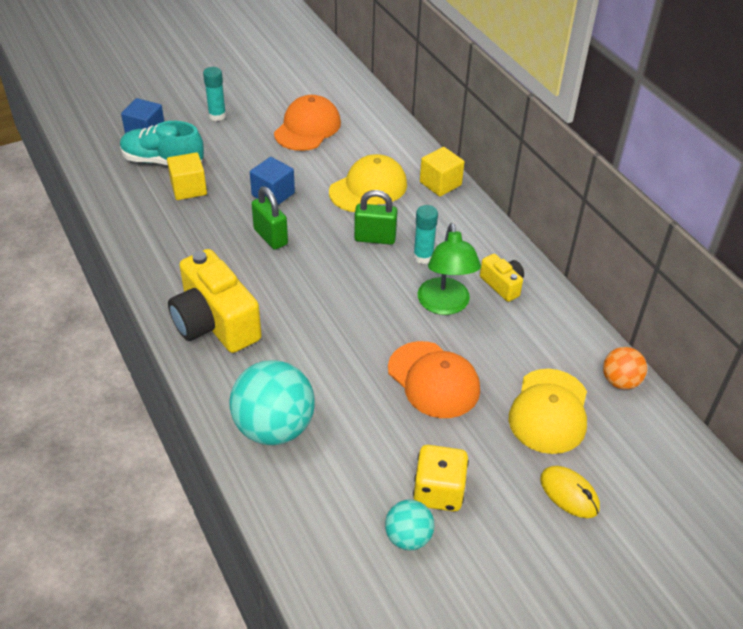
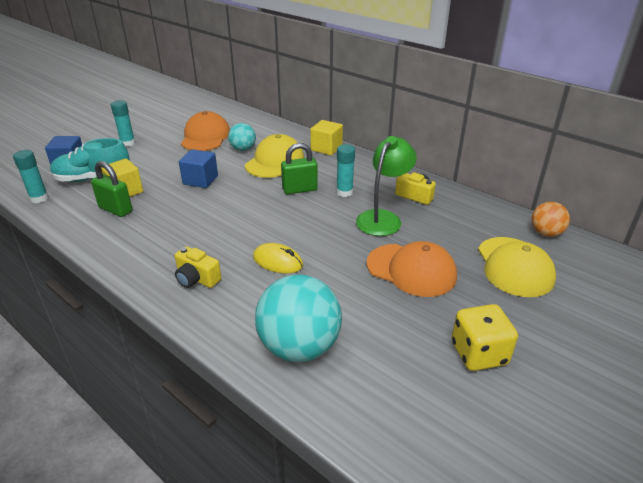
camera: 20 degrees left, 10 degrees down
yellow camera [168,249,262,353] -> yellow camera [175,246,221,288], size x0.49
green padlock [252,186,288,250] -> green padlock moved to [91,161,132,217]
turquoise ball [385,500,434,550] -> turquoise ball moved to [228,123,256,151]
green lamp [418,223,481,315] -> green lamp turned 120 degrees counterclockwise [356,136,417,236]
yellow mouse [540,466,600,518] -> yellow mouse moved to [253,243,303,273]
none -> turquoise glue stick [13,150,49,203]

